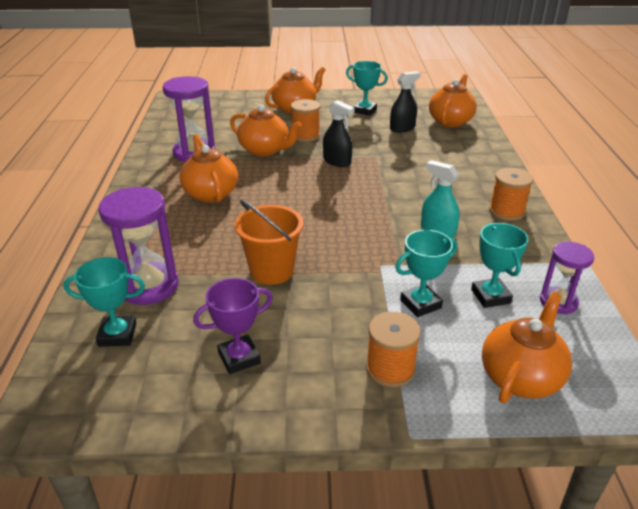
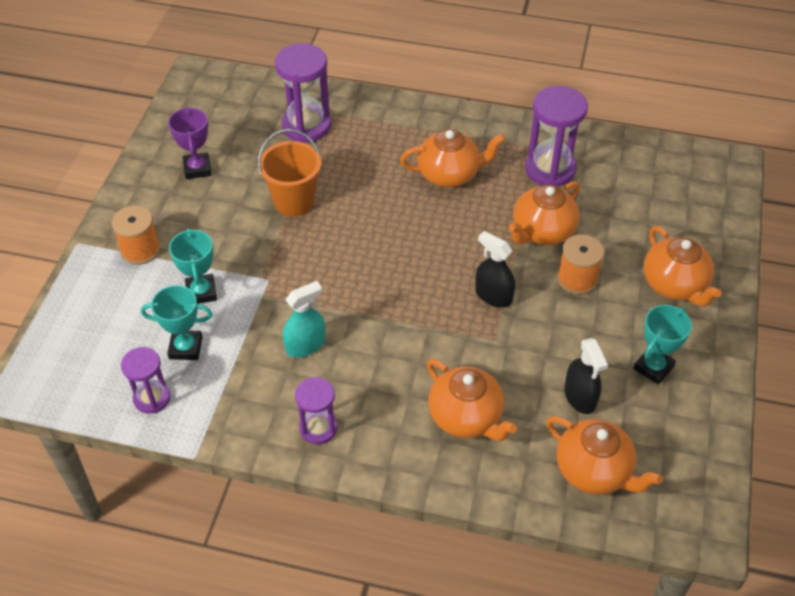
camera: 105 degrees right, 15 degrees up
turquoise trophy [64,257,145,347] -> none
black spray bottle [323,100,354,167] -> black spray bottle turned 75 degrees clockwise [475,231,515,308]
orange teapot [482,292,572,403] -> orange teapot moved to [427,359,517,441]
orange spool [489,168,533,221] -> purple hourglass [295,377,338,444]

